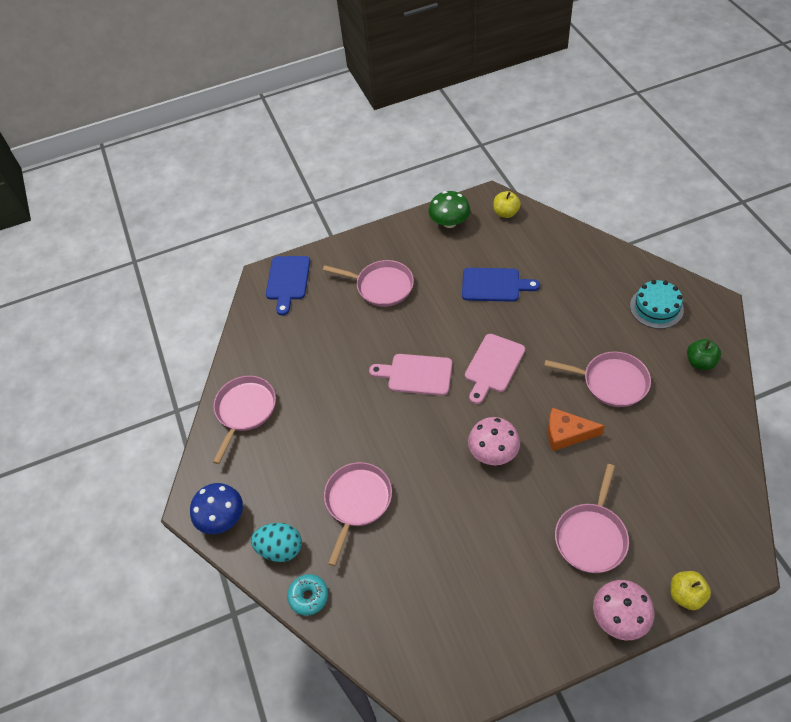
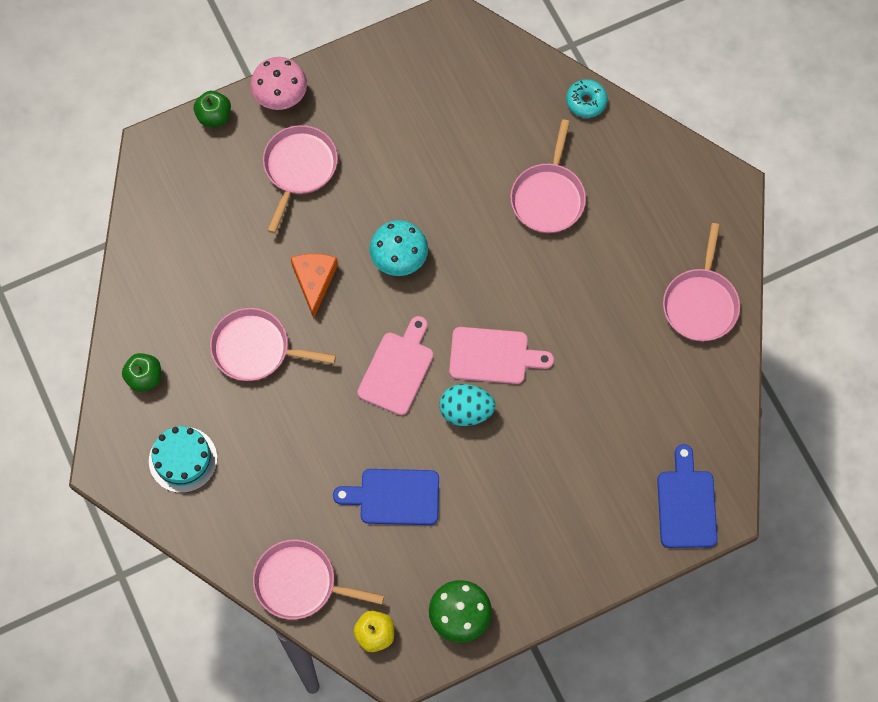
camera: 170 degrees right, 15 degrees up
blue mushroom [190,483,243,534] -> none
turquoise egg [251,523,302,562] -> turquoise egg moved to [439,384,496,426]
pink pan [323,260,414,307] -> pink pan moved to [253,540,384,620]
pink mushroom [468,417,520,465] -> turquoise mushroom [369,220,428,276]
orange cheese [548,408,605,451] -> orange cheese turned 90 degrees counterclockwise [291,254,338,319]
yellow apple [671,571,711,610] -> green apple [194,91,231,127]

